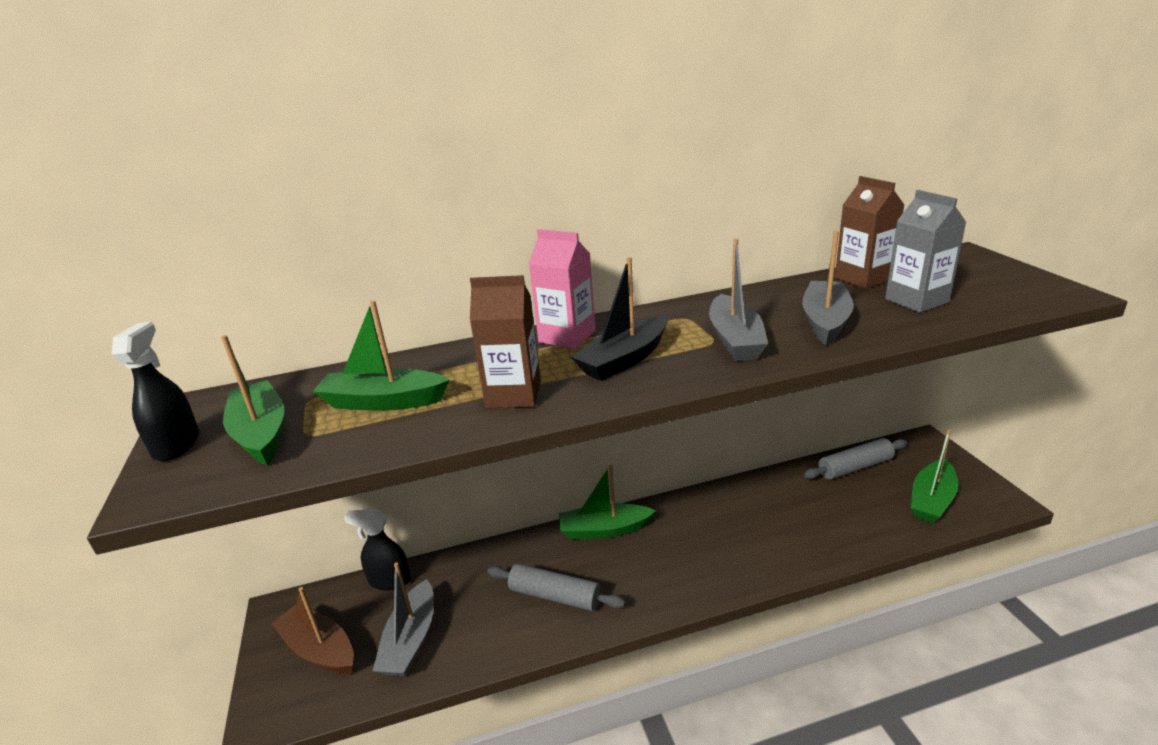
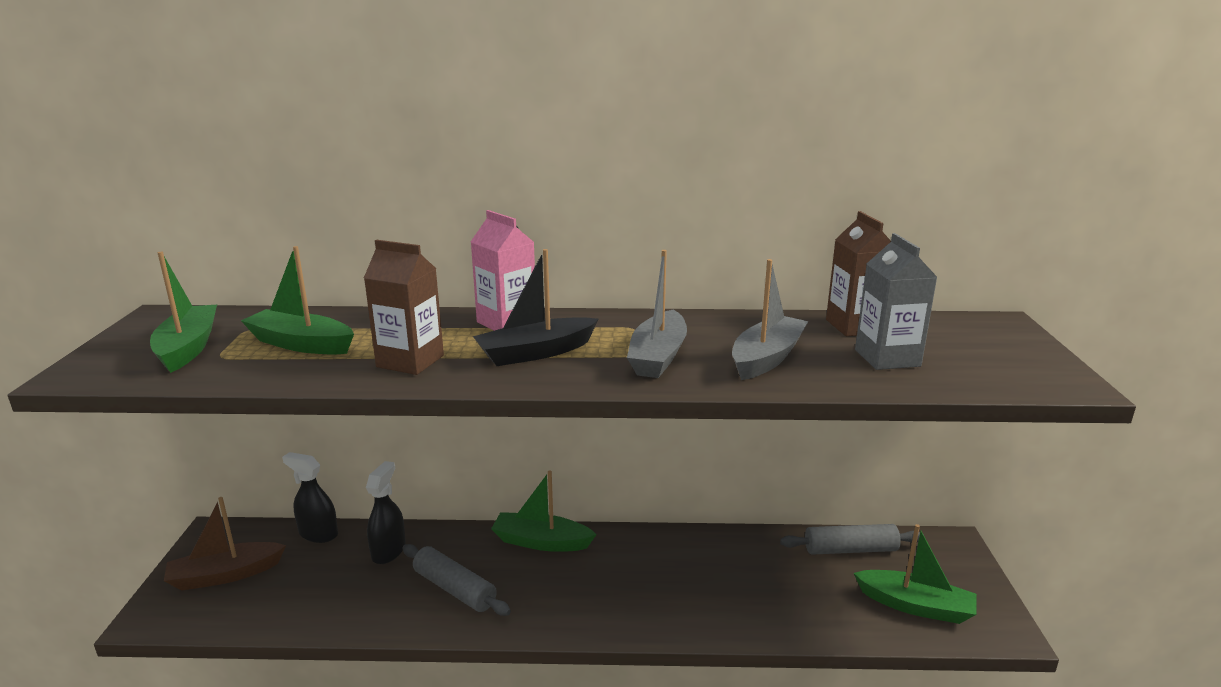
camera: 15 degrees right, 5 degrees down
black spray bottle [112,322,199,461] -> black spray bottle moved to [366,461,406,564]
brown boat [272,587,354,674] -> brown boat turned 75 degrees counterclockwise [164,497,286,591]
grey boat [372,562,434,676] -> none
green boat [911,429,958,523] -> green boat turned 120 degrees counterclockwise [854,524,977,624]

